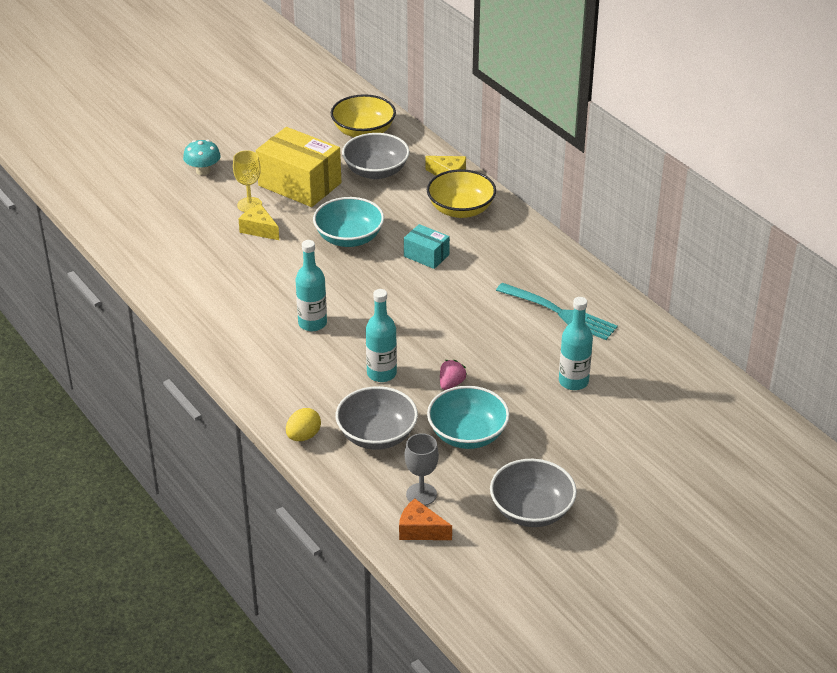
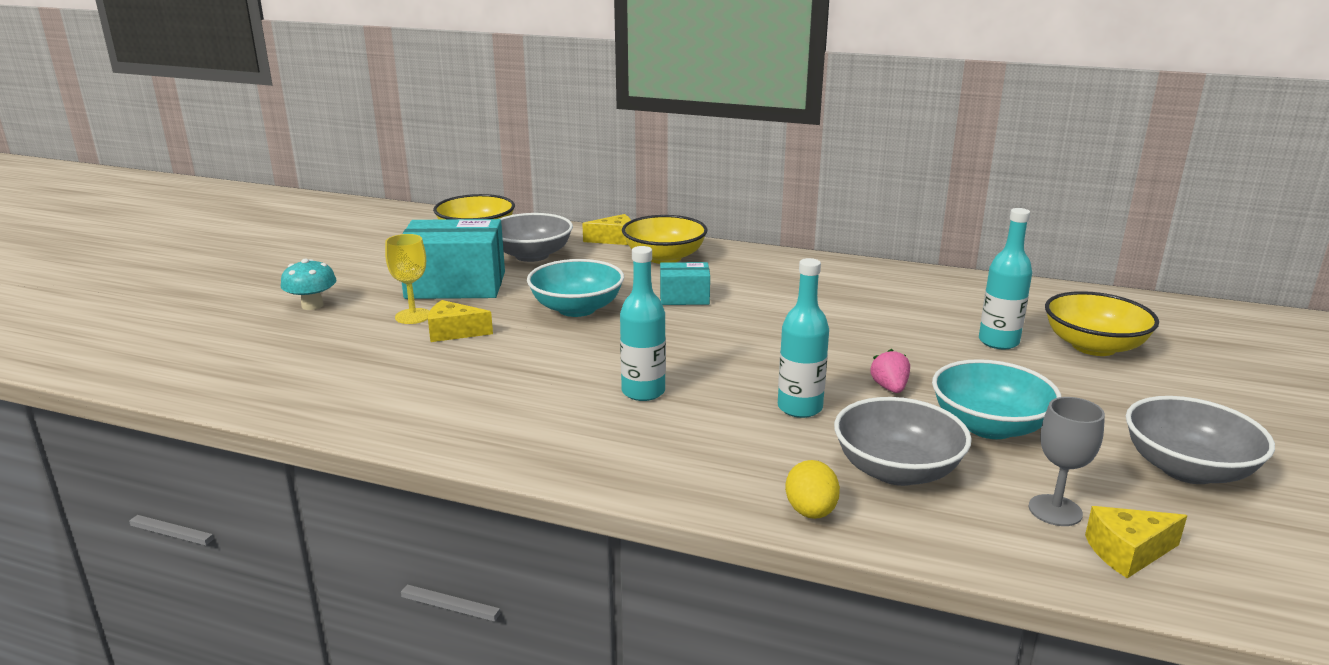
camera: 35 degrees left, 15 degrees down
yellow box [256,127,341,207] -> turquoise box [402,219,505,299]
orange cheese [399,499,452,540] -> yellow cheese [1085,506,1187,578]
turquoise fork [496,283,618,340] -> none
none -> yellow bowl [1045,291,1159,356]

